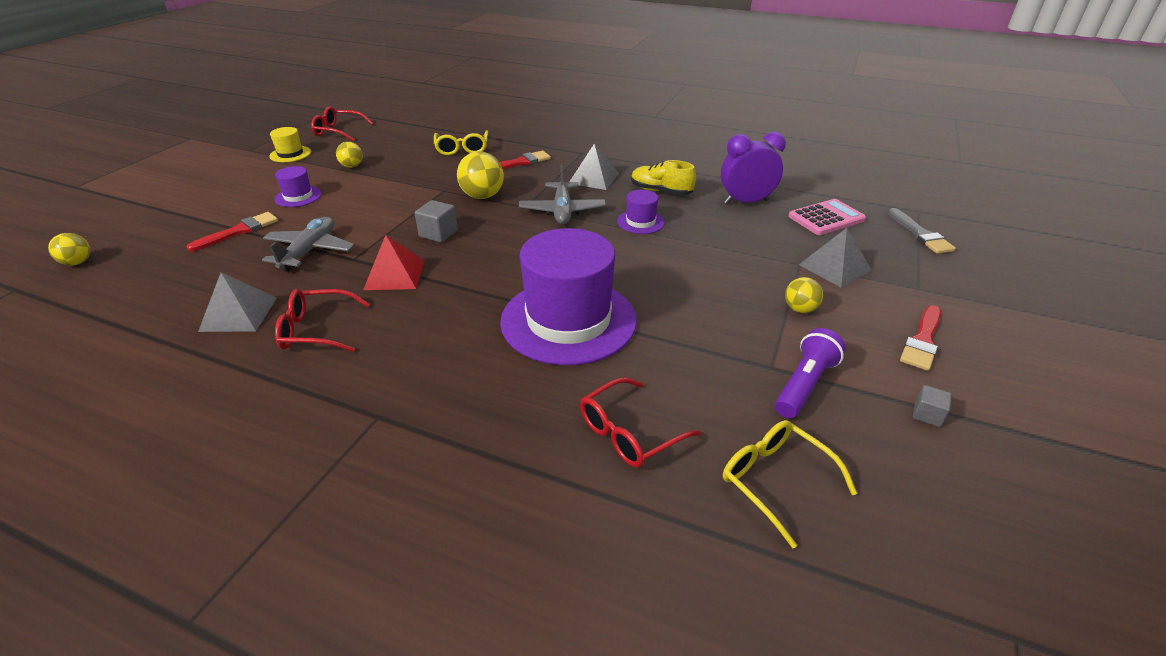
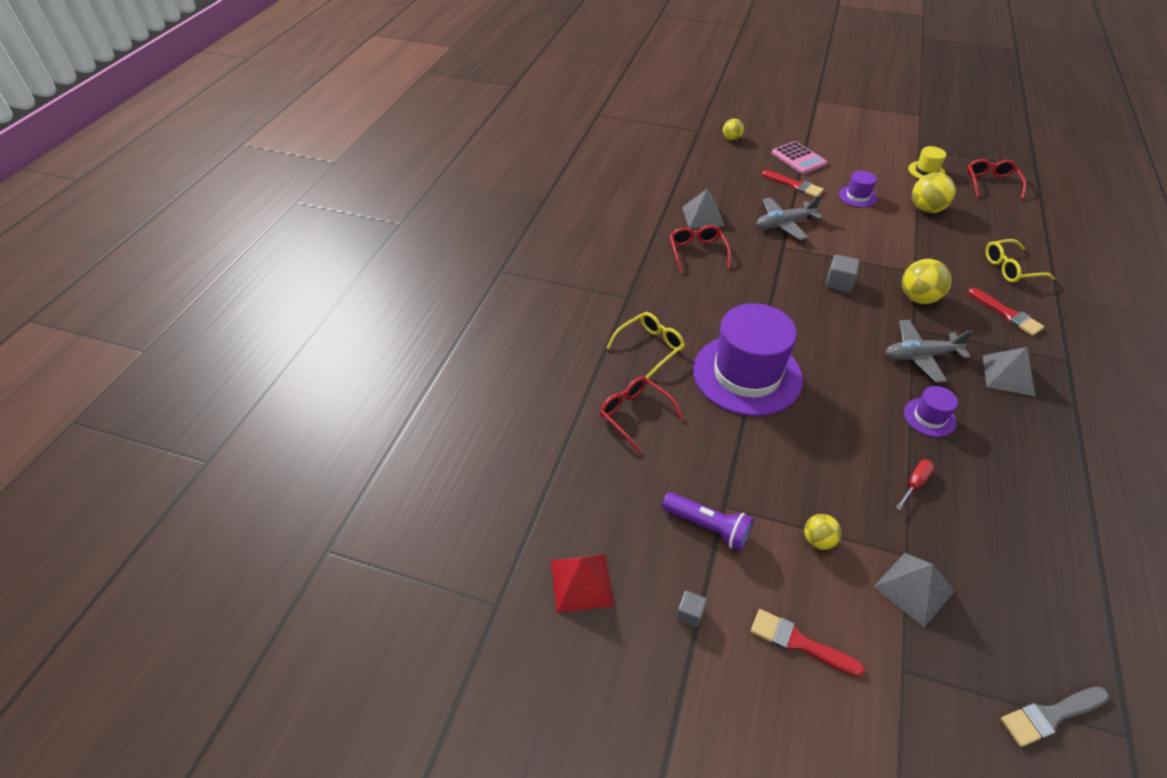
camera: 85 degrees right, 10 degrees up
grey plane [262,217,354,272] -> grey plane turned 150 degrees clockwise [757,195,823,240]
yellow ball [336,142,363,168] -> yellow ball [912,172,956,213], size x1.68
red pyramid [363,235,424,290] -> red pyramid moved to [551,554,614,613]
yellow shoe [631,160,696,195] -> none
purple clock [721,132,786,204] -> none
yellow glasses [723,420,858,548] -> yellow glasses moved to [606,312,685,378]
pink calculator [788,199,866,235] -> pink calculator moved to [772,141,827,174]
none -> red screwdriver [895,460,934,510]

